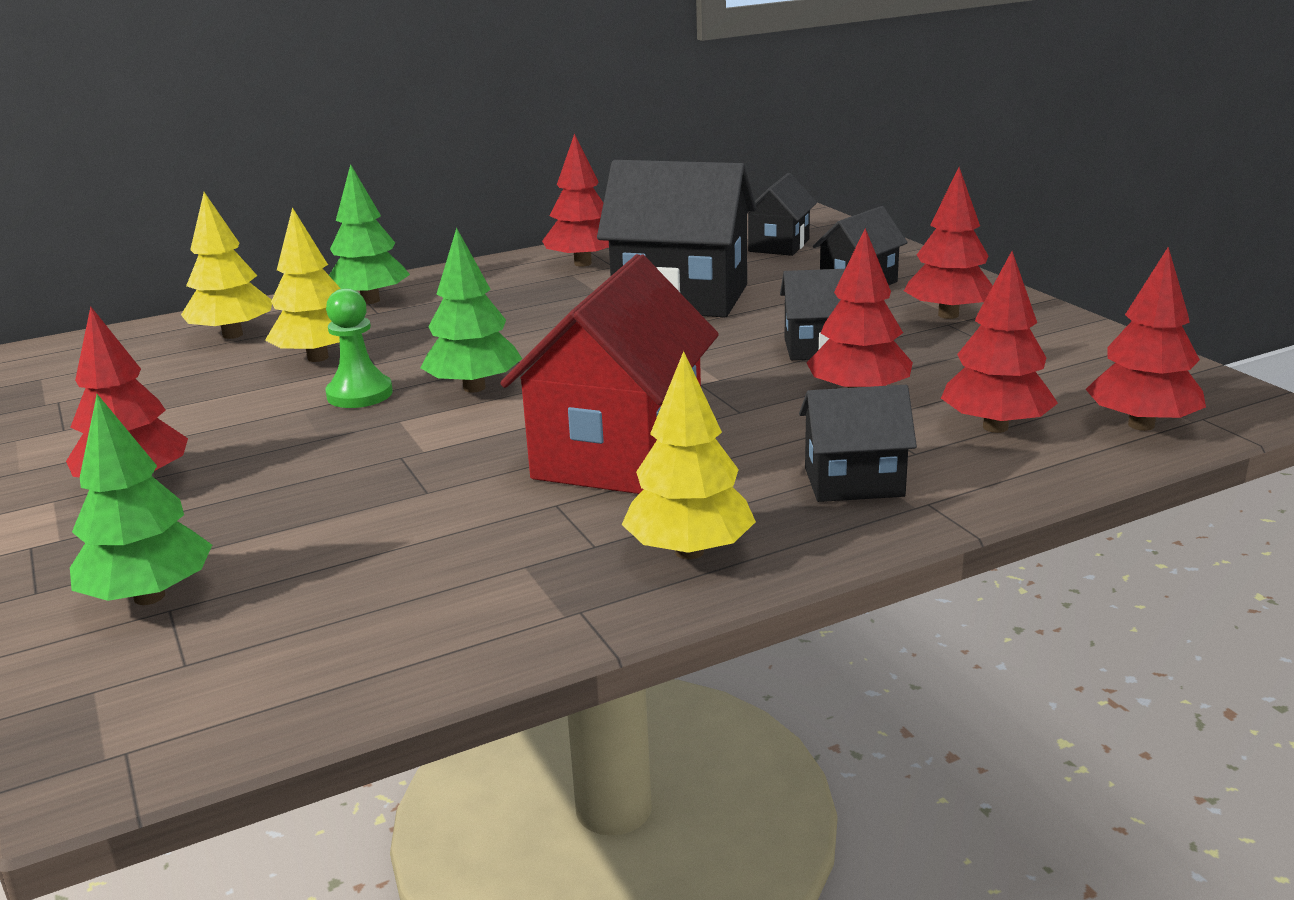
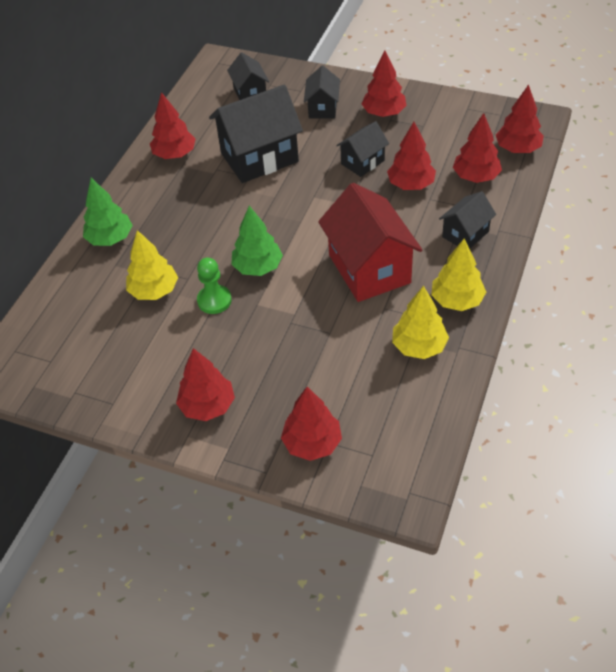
camera: 40 degrees left, 25 degrees up
green tree [70,394,212,605] -> red tree [281,387,342,461]
yellow tree [181,192,272,339] -> yellow tree moved to [392,285,449,359]

